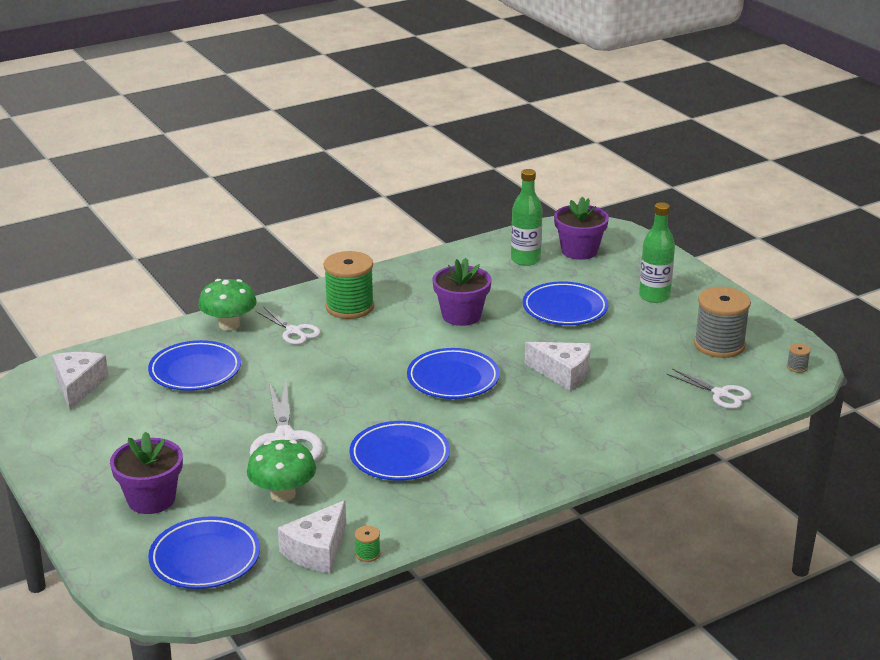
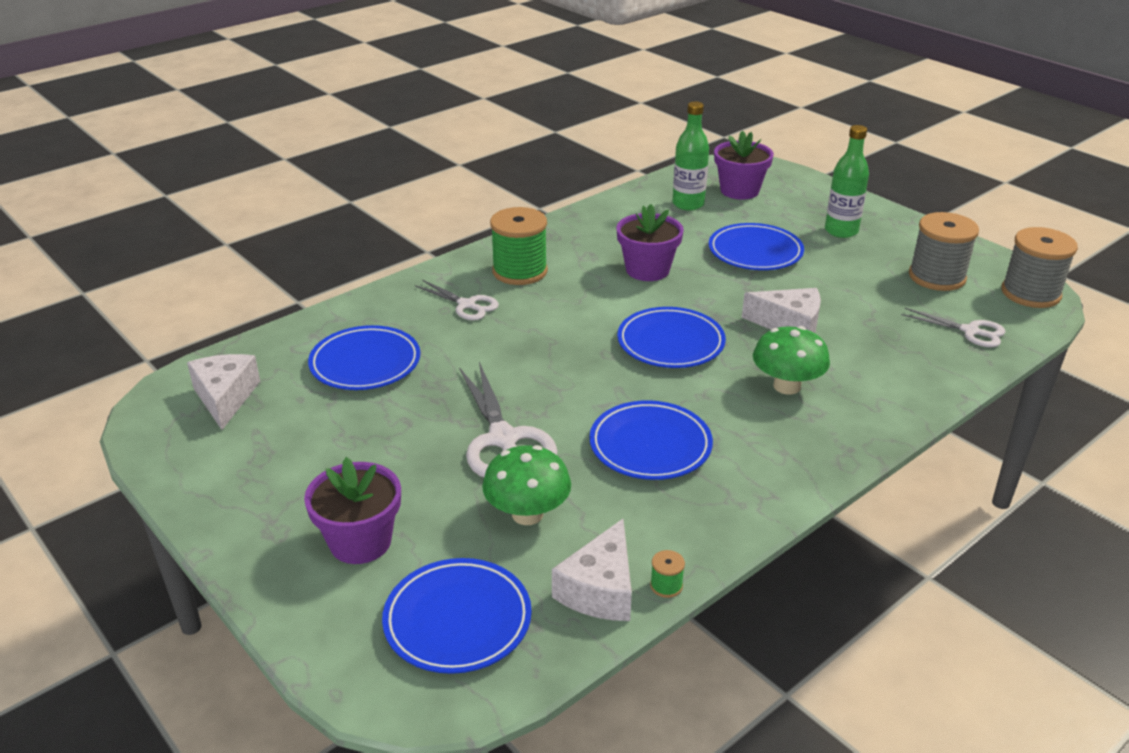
camera: 10 degrees left, 5 degrees up
green mushroom [198,279,257,331] -> green mushroom moved to [753,326,830,394]
grey spool [787,343,811,373] -> grey spool [1001,227,1078,308], size x2.49

